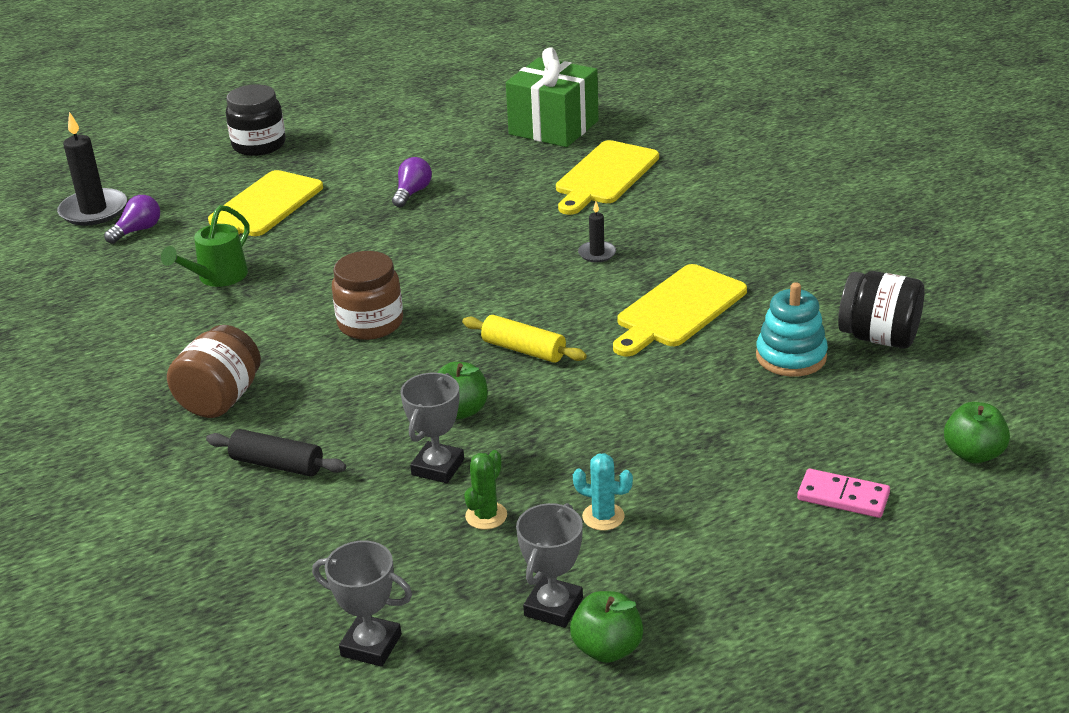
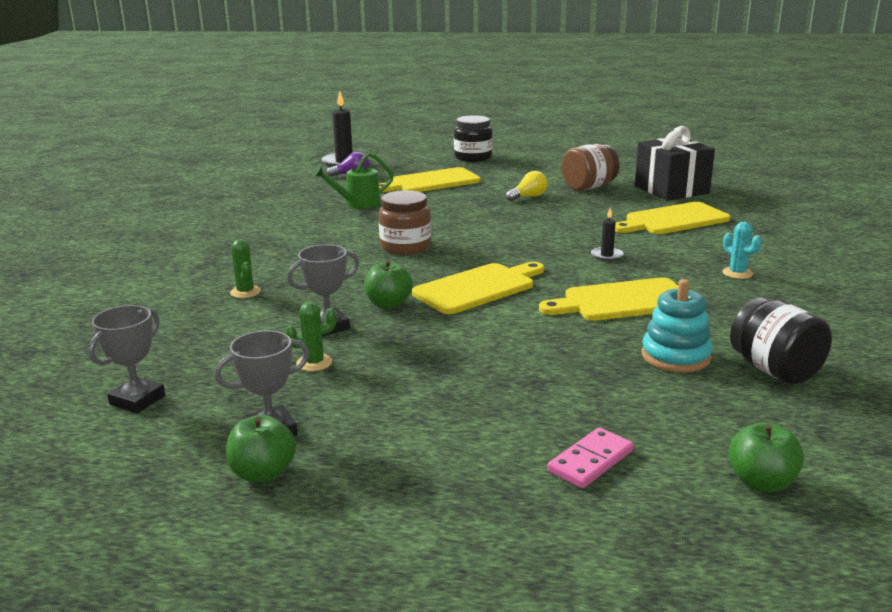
camera: 35 degrees right, 10 degrees down
brown jar [167,325,261,418] -> brown jar moved to [561,144,620,191]
black rolling pin [206,429,346,476] -> green cactus [230,239,261,298]
grey trophy [312,541,412,667] -> grey trophy turned 60 degrees clockwise [88,305,165,413]
purple light bulb [392,157,432,207] -> yellow light bulb [506,171,548,201]
yellow rolling pin [462,315,587,363] -> yellow cutting board [412,262,544,314]
green gift [506,47,599,147] -> black gift [635,126,715,201]
turquoise cactus [573,453,633,531] -> turquoise cactus moved to [722,222,762,279]
pink domino [797,469,890,518] -> pink domino turned 75 degrees clockwise [548,428,633,488]

